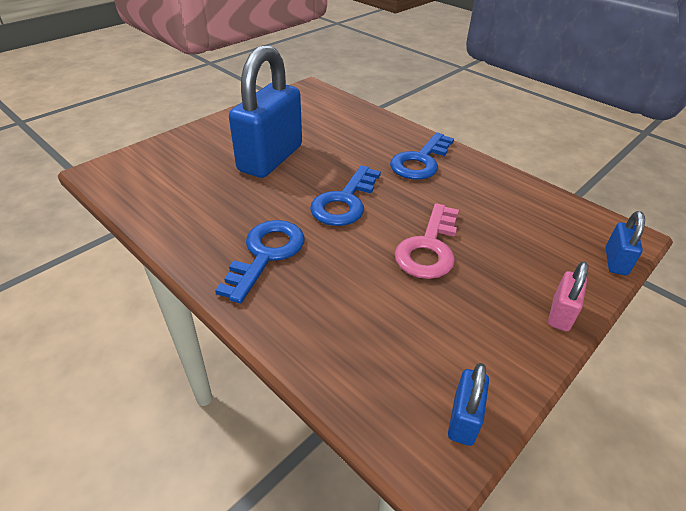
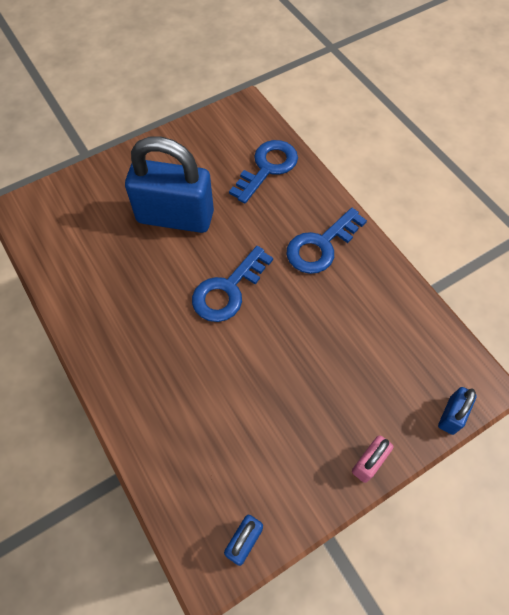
camera: 15 degrees right, 20 degrees up
blue key [215,220,305,304] -> blue key moved to [229,140,298,204]
blue padlock [229,45,302,178] -> blue padlock turned 60 degrees clockwise [125,136,214,233]
pink key [395,203,459,279] -> none

